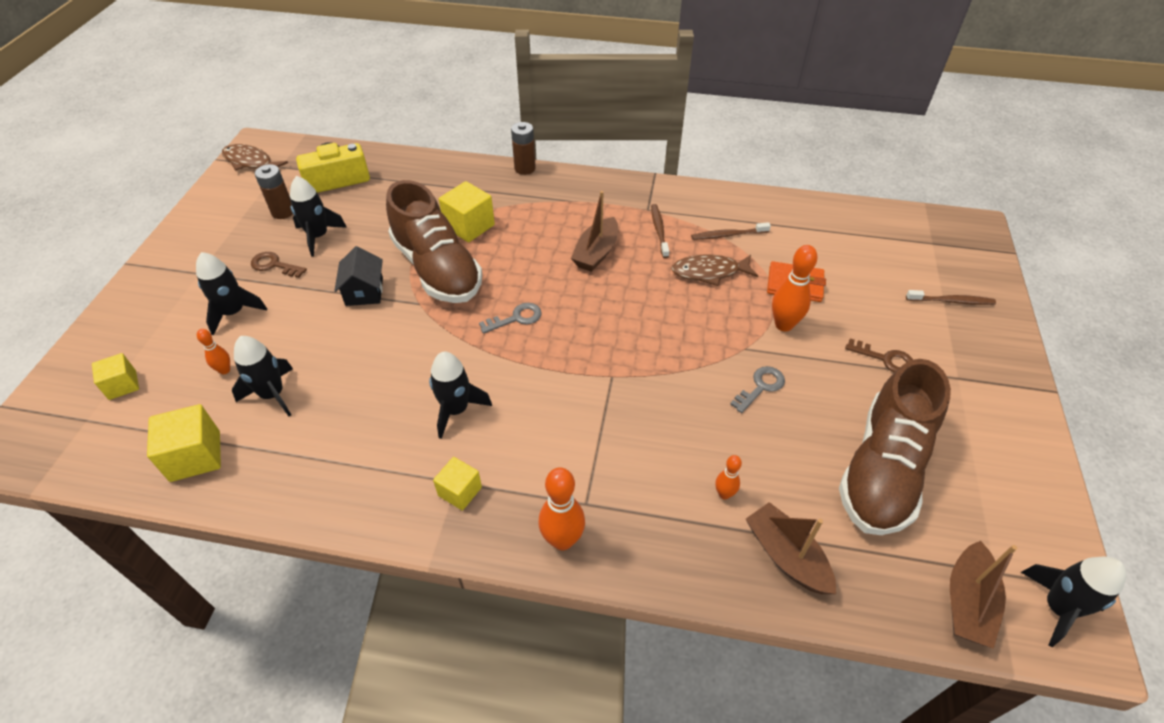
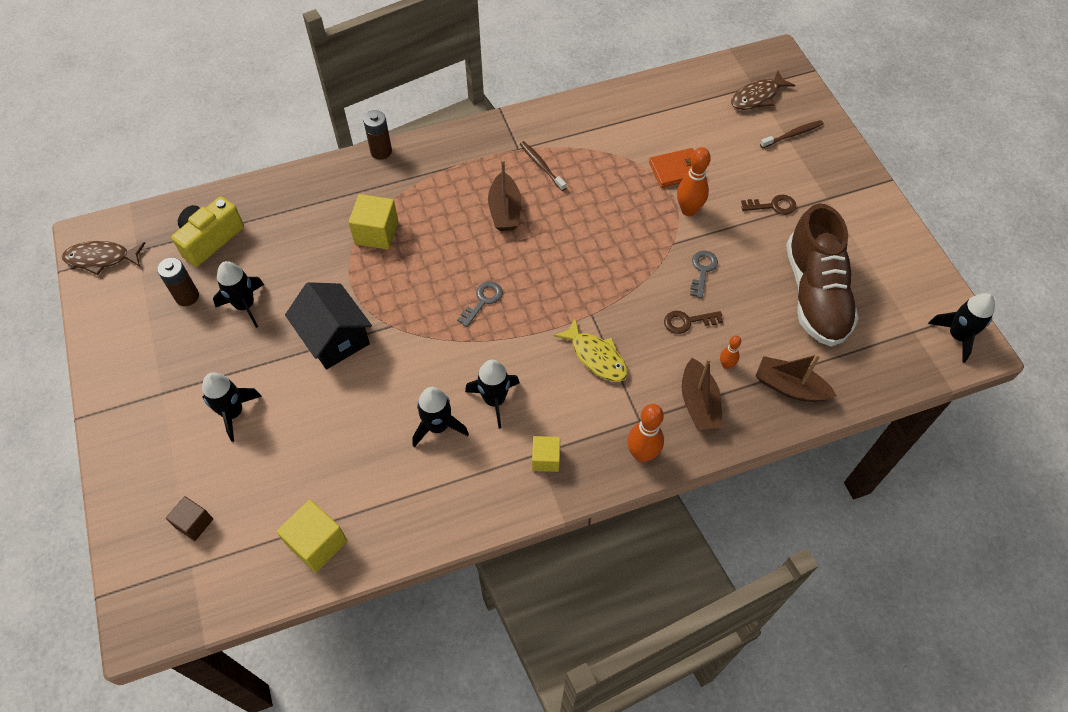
camera: 30 degrees left, 10 degrees up
yellow cube [92,353,139,400] -> brown cube [166,496,213,541]
orange bowling pin [197,329,230,374] -> none
black rocket [232,336,293,416] -> black rocket moved to [412,387,469,447]
brown key [251,252,307,278] -> brown key moved to [664,311,723,334]
black house [334,246,383,306] -> black house [285,282,372,369], size x1.52
brown shoe [386,180,482,303] -> none
brown fish [671,255,758,286] -> brown fish moved to [731,71,795,110]
brown toothbrush [691,222,771,240] -> none
brown boat [950,541,1017,649] -> brown boat moved to [682,358,722,430]
none -> yellow fish [554,318,628,382]

